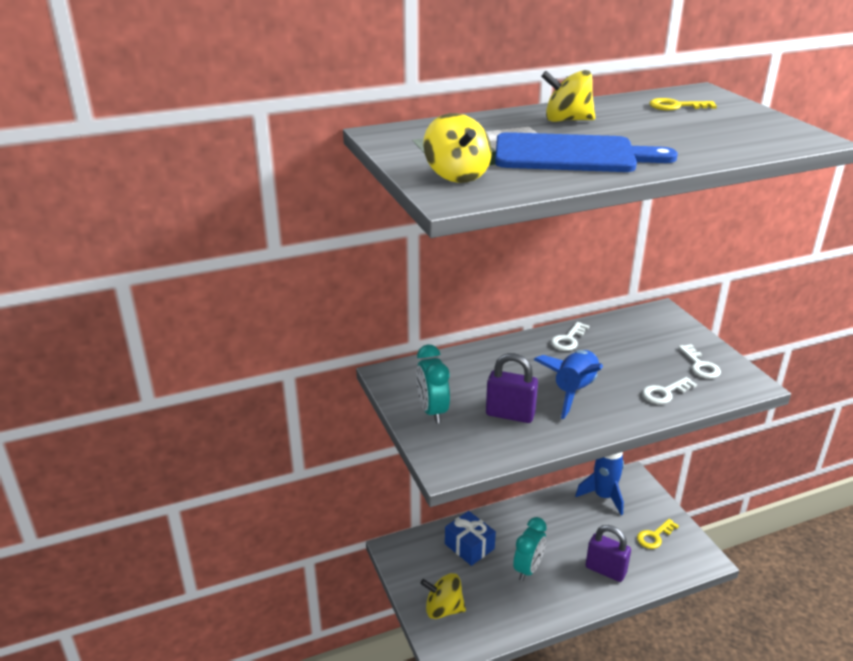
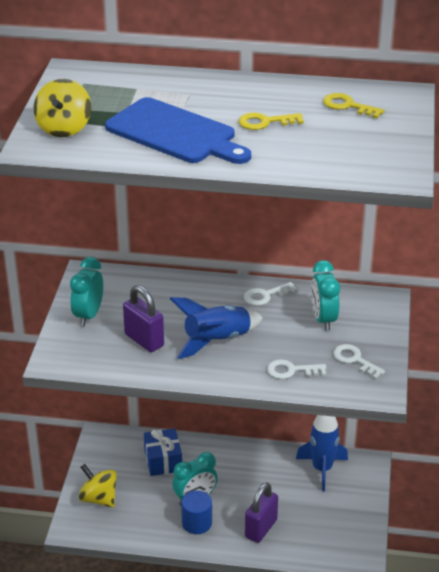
camera: 30 degrees right, 5 degrees up
yellow spinning top [541,70,595,122] -> none
purple padlock [586,525,631,582] -> purple padlock turned 60 degrees clockwise [245,483,278,543]
yellow key [637,519,679,549] -> yellow key moved to [239,112,304,130]
white key [678,344,721,379] -> white key turned 120 degrees clockwise [333,344,385,379]
none -> blue cylinder [181,490,212,534]
none -> turquoise clock [311,260,340,331]

